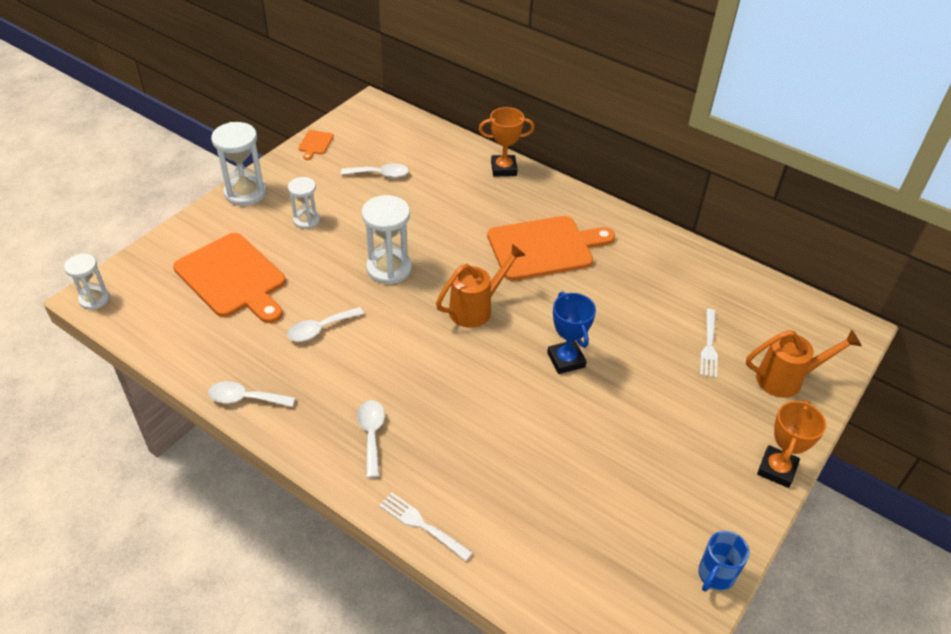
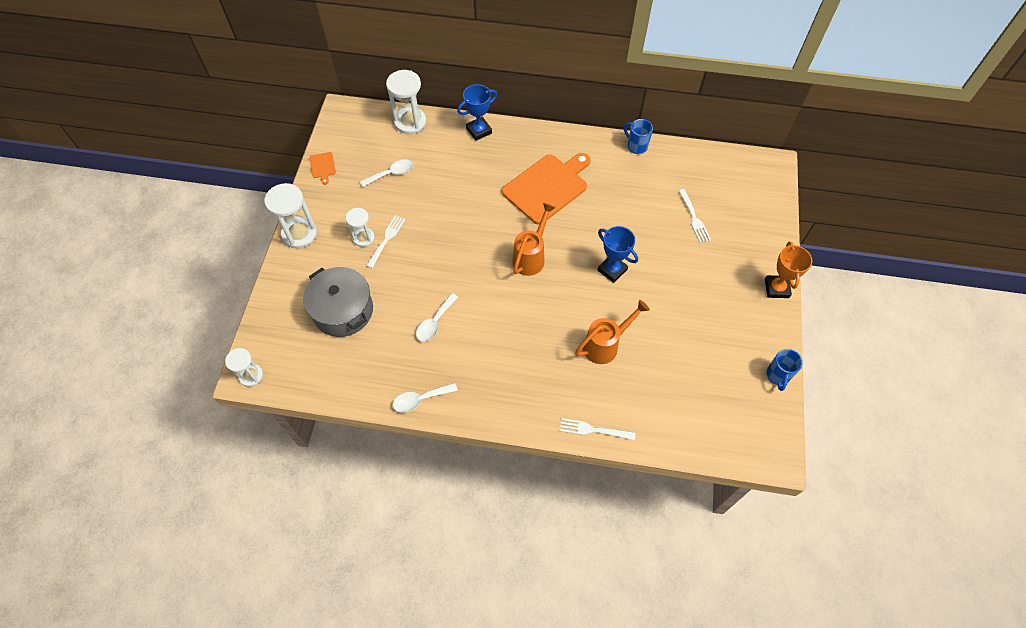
camera: 25 degrees left, 15 degrees up
orange cutting board [173,233,286,323] -> grey pot [303,267,373,337]
white spoon [357,400,385,478] -> none
white hourglass [362,195,412,284] -> white hourglass moved to [386,70,426,134]
orange trophy [479,107,535,177] -> blue trophy [457,84,497,141]
orange watering can [746,329,862,398] -> orange watering can moved to [575,300,650,364]
none -> white fork [366,215,406,268]
none -> blue mug [624,119,653,154]

